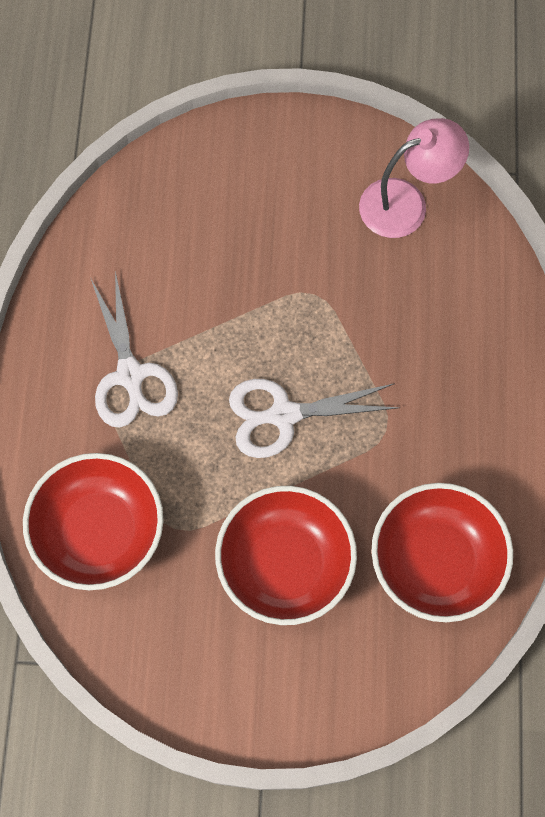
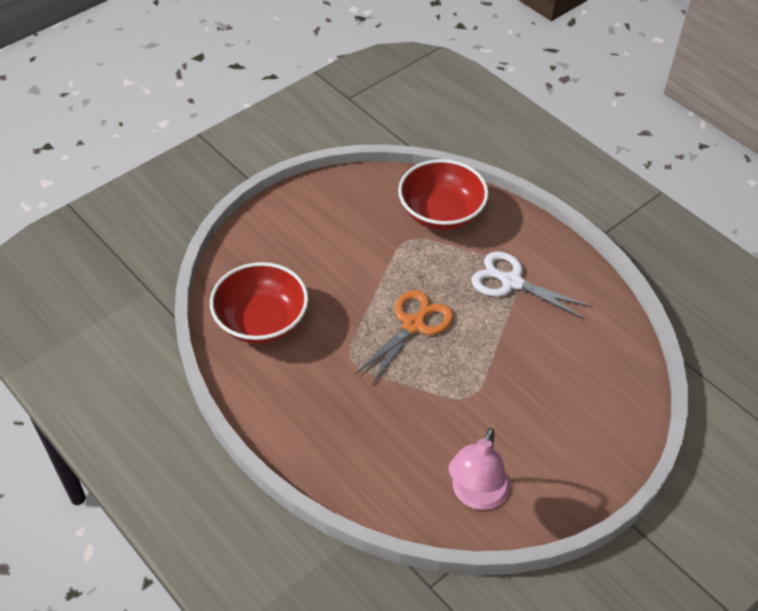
camera: 135 degrees right, 20 degrees down
red bowl [215,486,357,625] -> none
white scissors [229,379,400,458] -> orange scissors [355,290,454,384]

